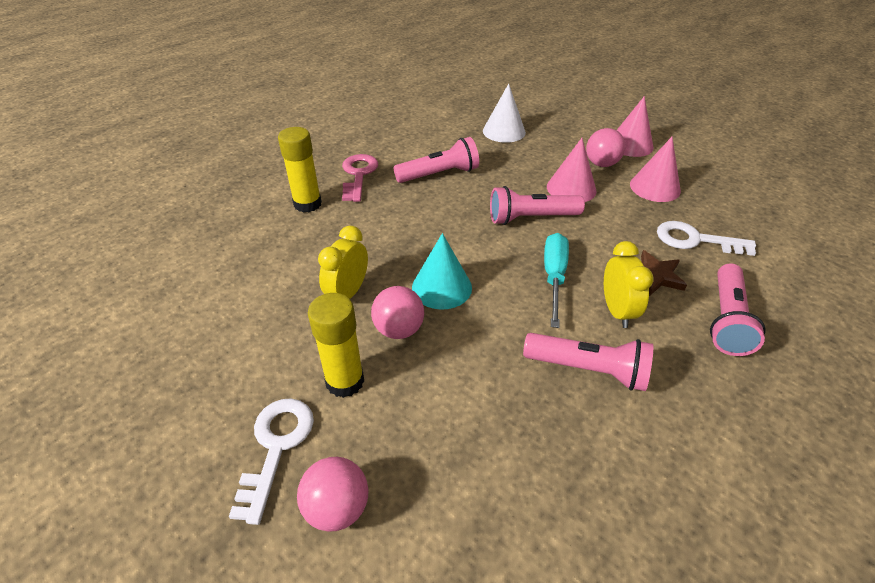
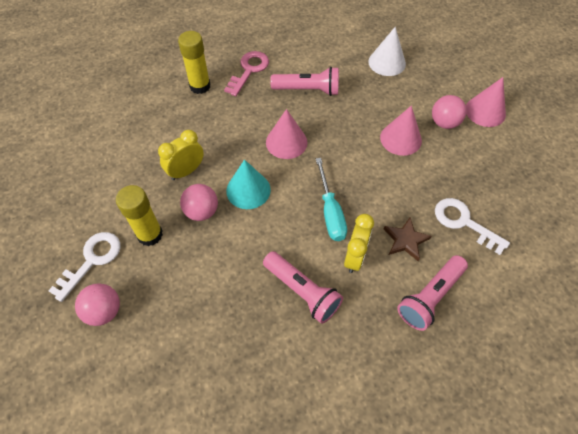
camera: 25 degrees right, 15 degrees up
pink flashlight [490,186,585,225] -> none
turquoise screwdriver [544,233,569,328] -> turquoise screwdriver turned 135 degrees clockwise [316,158,347,241]
pink cone [630,137,681,202] -> pink cone moved to [266,109,307,159]

